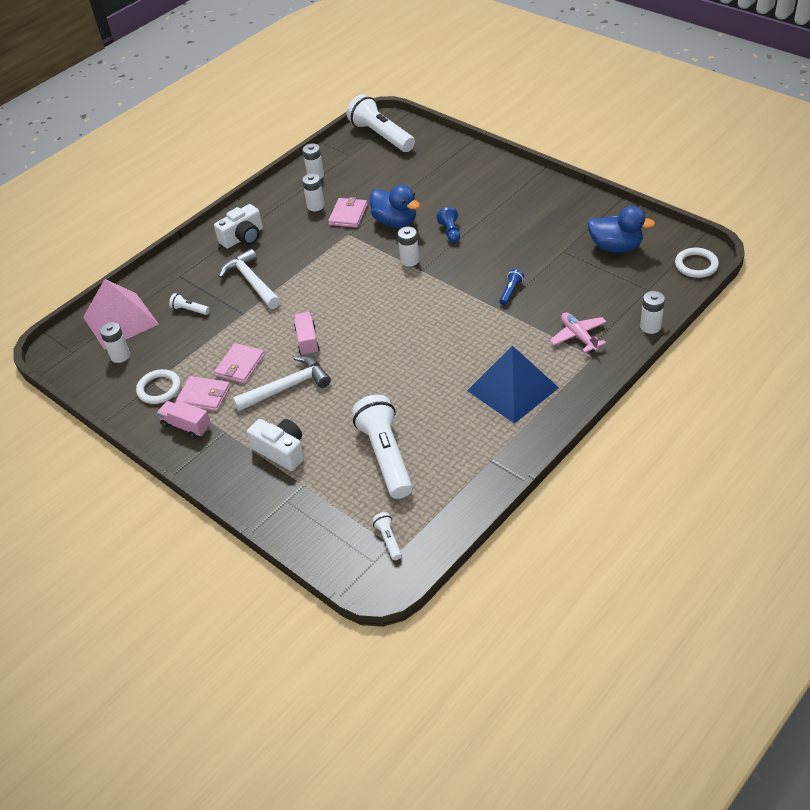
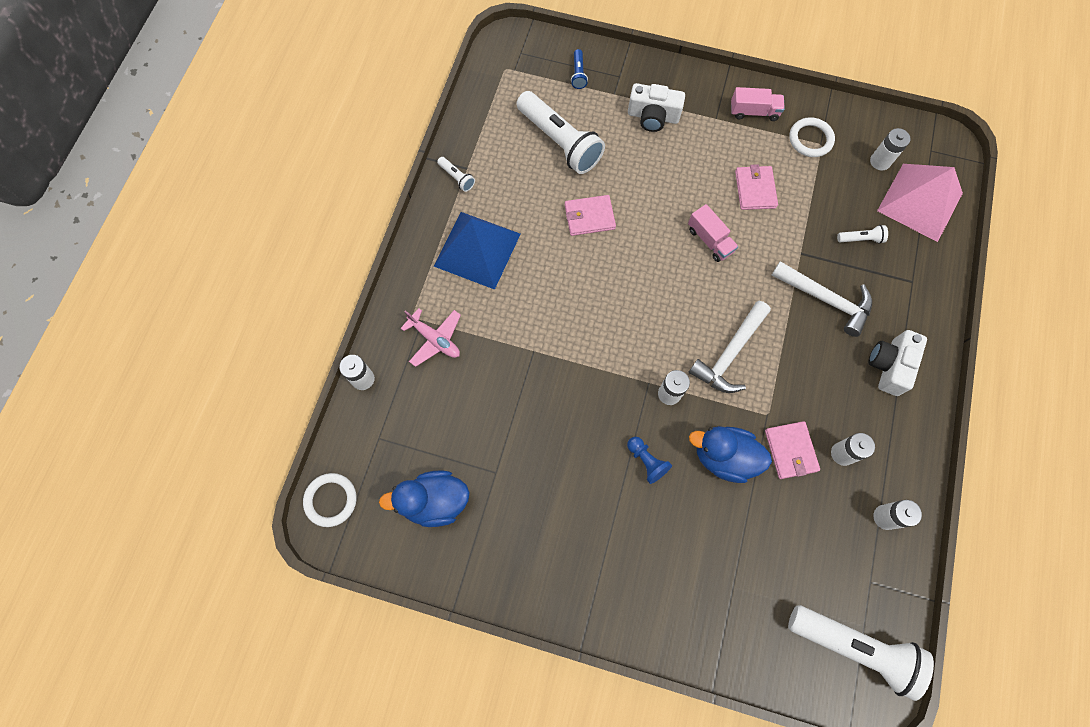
camera: 150 degrees right, 25 degrees up
pink wallet [176,376,230,411] -> pink wallet moved to [565,195,616,236]
white hammer [233,356,331,411] -> white hammer moved to [689,301,771,393]
white flashlight [372,512,402,560] -> white flashlight moved to [437,157,475,192]
blue flashlight [499,269,524,305] -> blue flashlight moved to [571,49,588,89]

